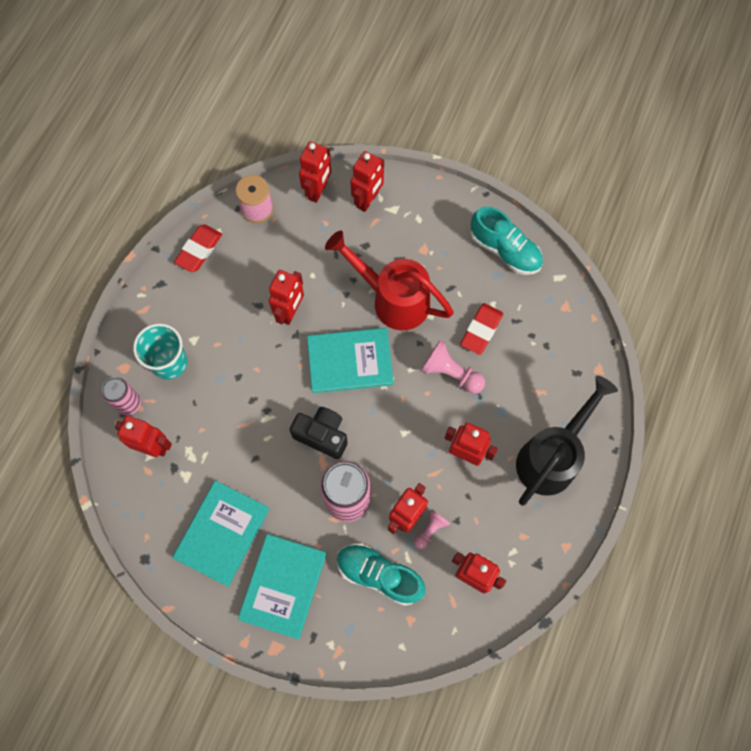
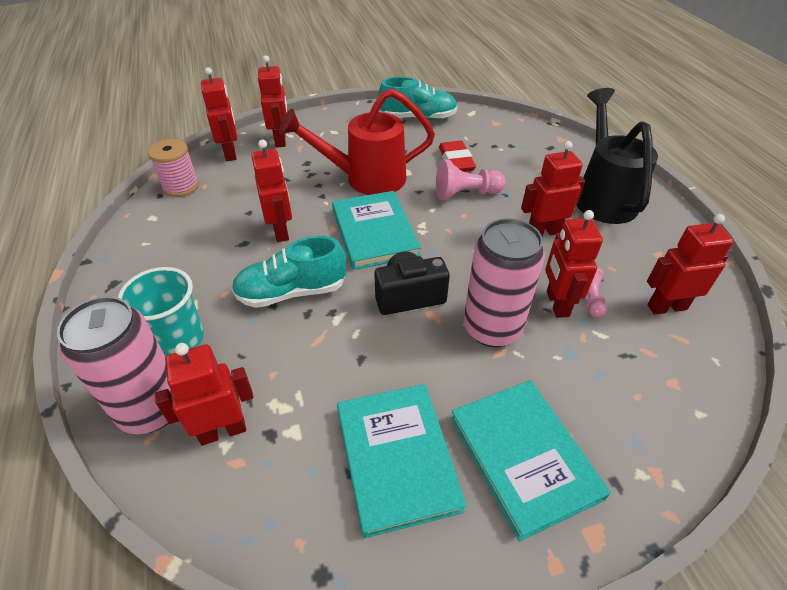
camera: 40 degrees left, 25 degrees down
pink can [102,377,141,415] -> pink can [57,296,171,434], size x1.68
red eraser [174,225,222,272] -> none
turquoise book [307,328,394,393] -> turquoise book turned 60 degrees counterclockwise [332,191,421,270]
turquoise shoe [337,543,426,606] -> turquoise shoe moved to [232,236,347,308]

